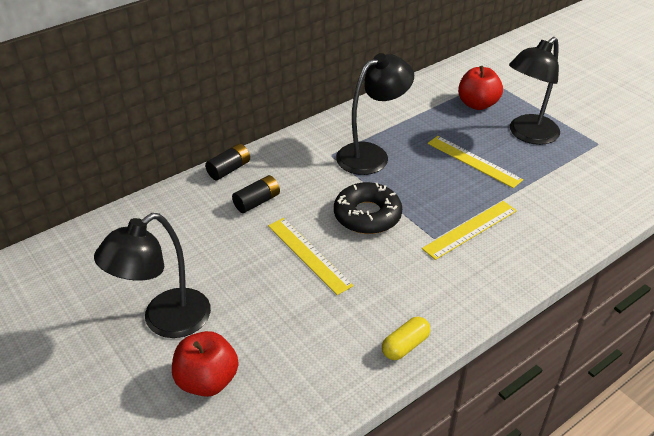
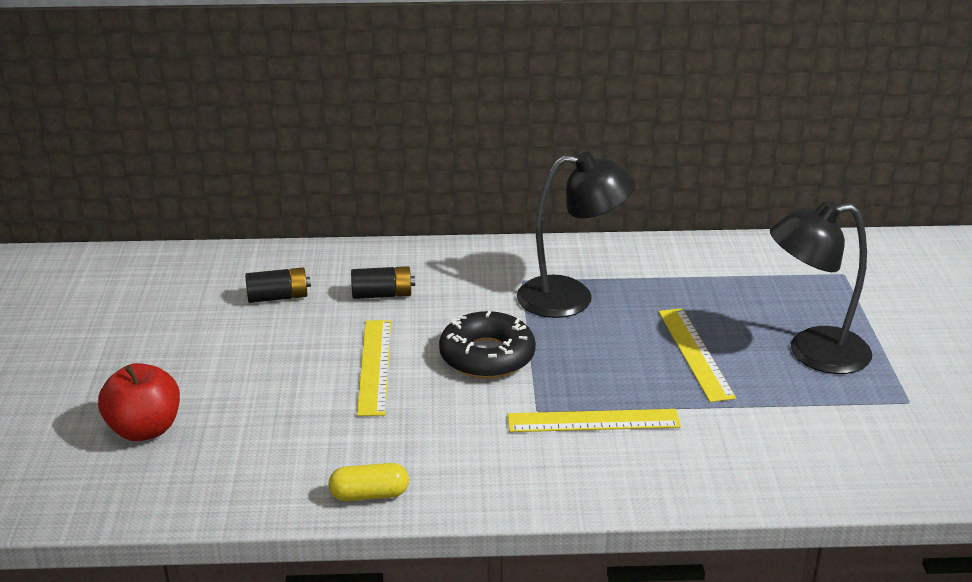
camera: 35 degrees right, 10 degrees down
black lamp [94,213,211,338] -> none
black battery [205,144,250,180] -> black battery moved to [245,267,311,303]
red apple [458,66,503,110] -> none

